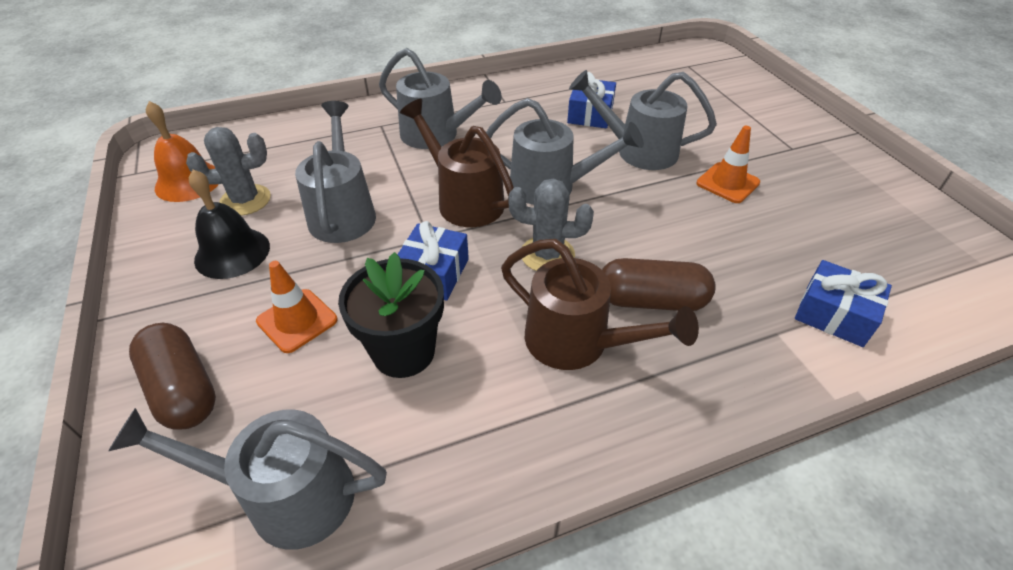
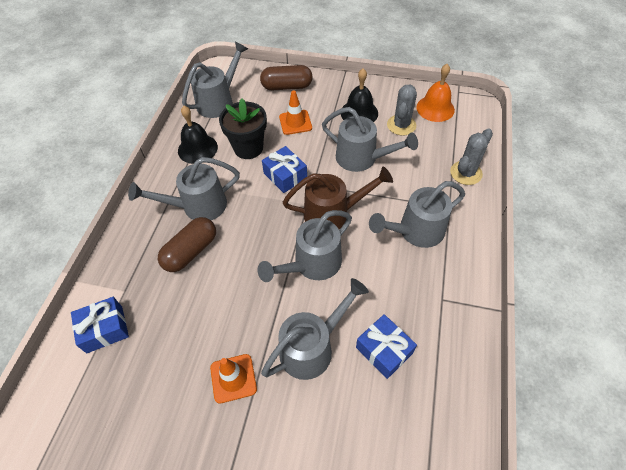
camera: 125 degrees right, 10 degrees up
brown watering can [501,239,699,370] -> grey watering can [128,157,240,220]
grey cactus [508,179,594,271] -> grey cactus moved to [450,128,493,185]
none -> black bell [178,106,218,164]

